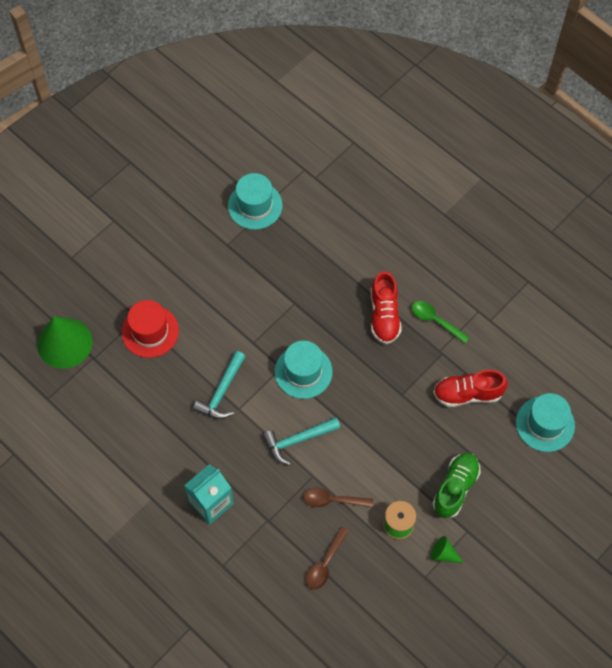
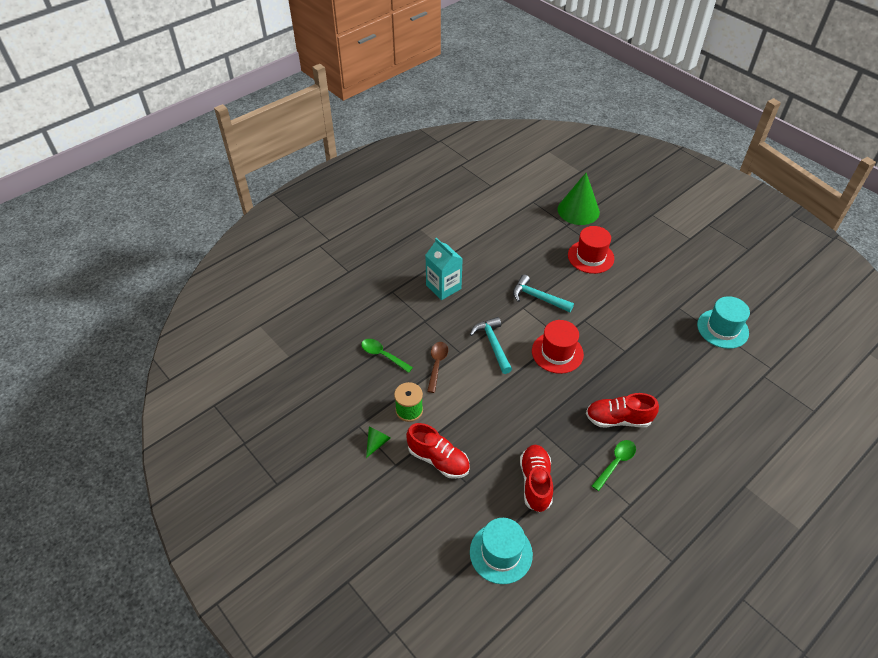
camera: 95 degrees right, 15 degrees down
turquoise hat [275,341,333,399] -> red hat [532,320,584,374]
brown spoon [306,526,349,590] -> green spoon [361,339,413,373]
green shoe [432,453,481,518] -> red shoe [406,423,470,479]

